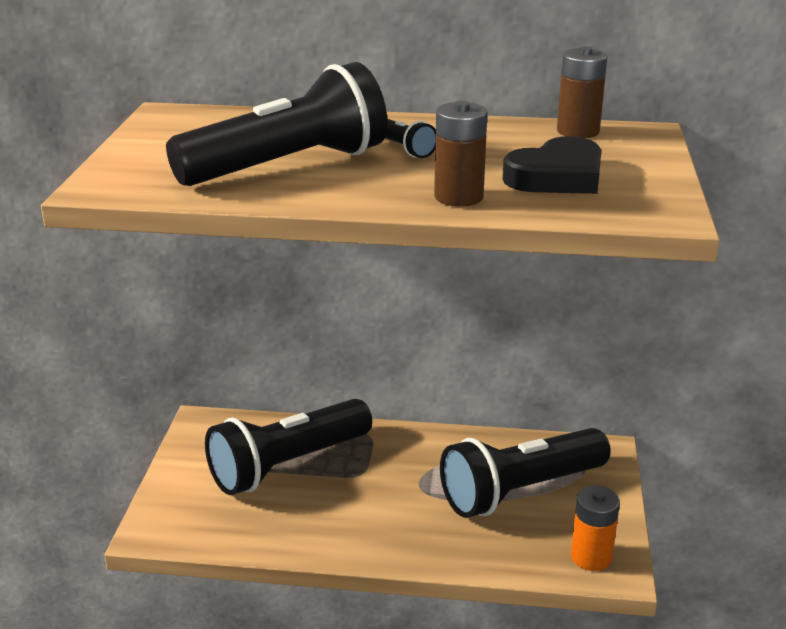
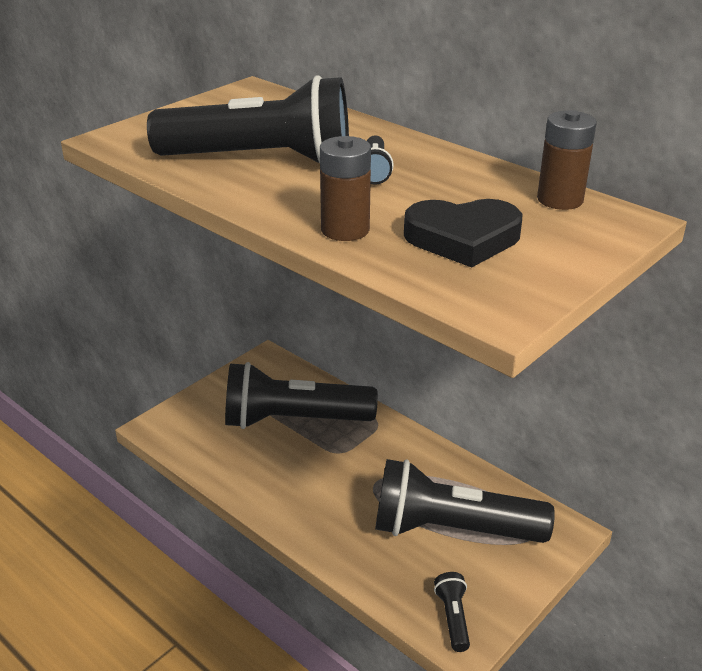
camera: 35 degrees right, 5 degrees up
orange battery [571,485,620,571] -> black flashlight [434,572,470,652]

